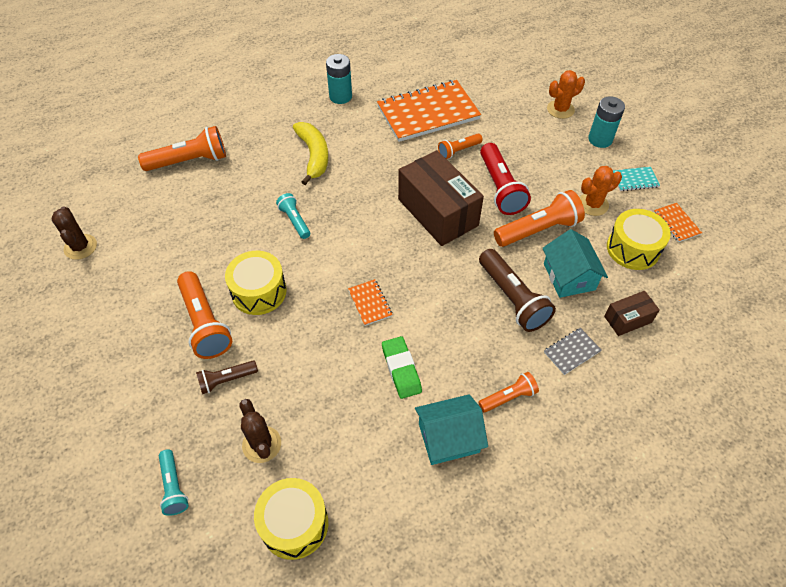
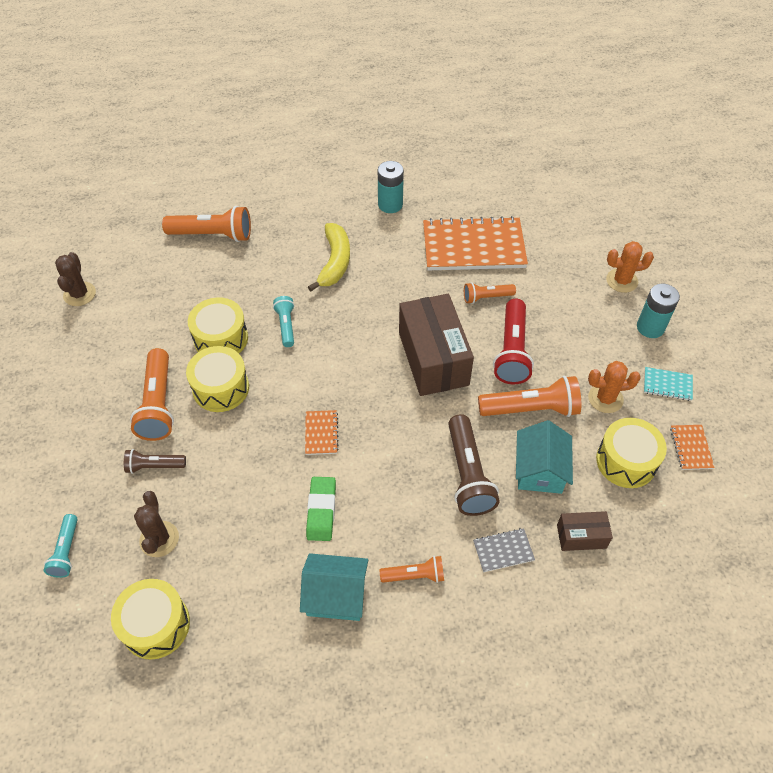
camera: 20 degrees right, 0 degrees up
none -> yellow drum [188,297,248,353]

